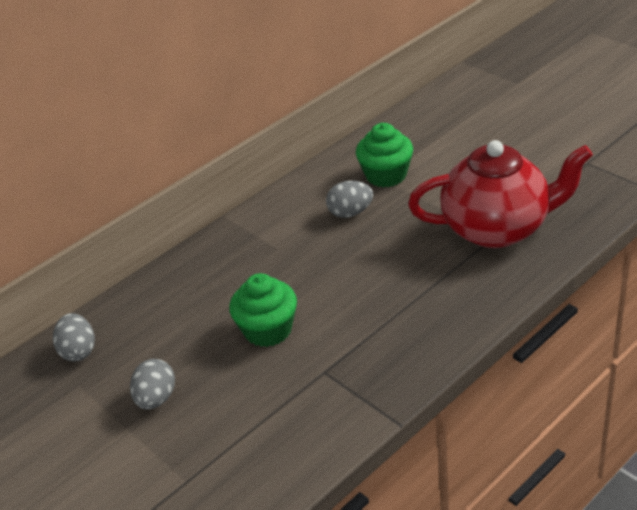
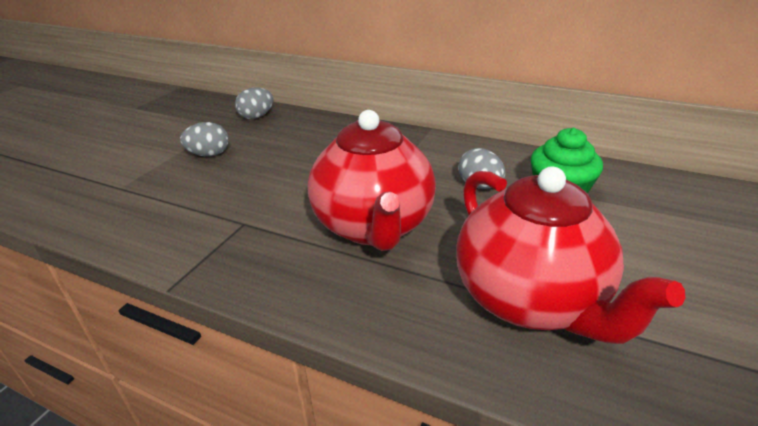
camera: 65 degrees right, 5 degrees down
green cupcake [229,273,297,347] -> none
none -> red teapot [307,110,436,251]

